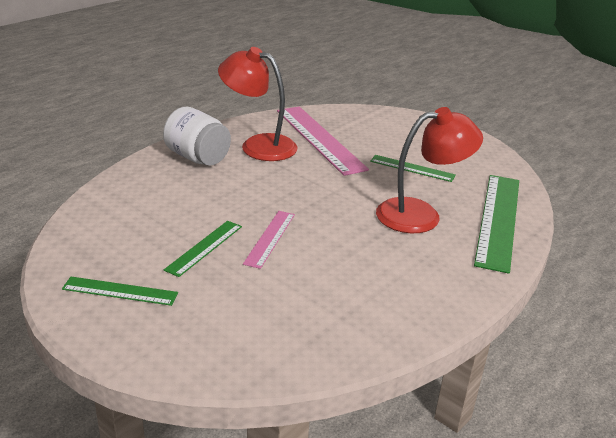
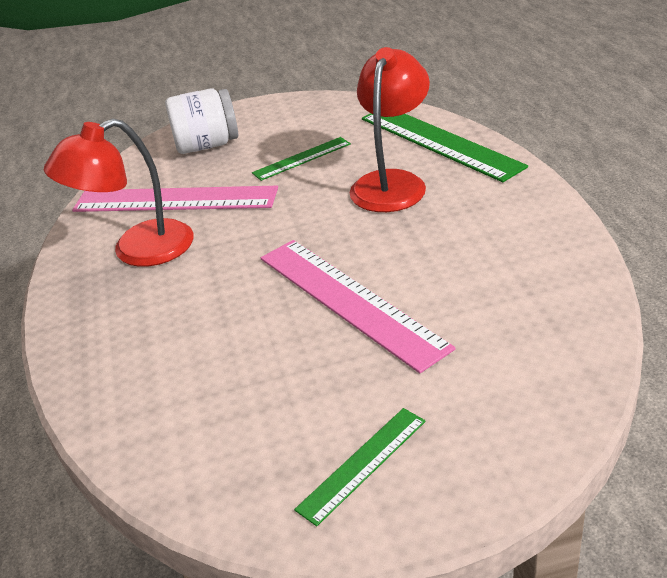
camera: 50 degrees left, 5 degrees up
white jar [163,107,231,166] -> white jar moved to [165,89,238,154]
green ruler [164,221,242,277] -> none
pink ruler [243,211,295,269] -> pink ruler [261,240,456,373], size x1.87

